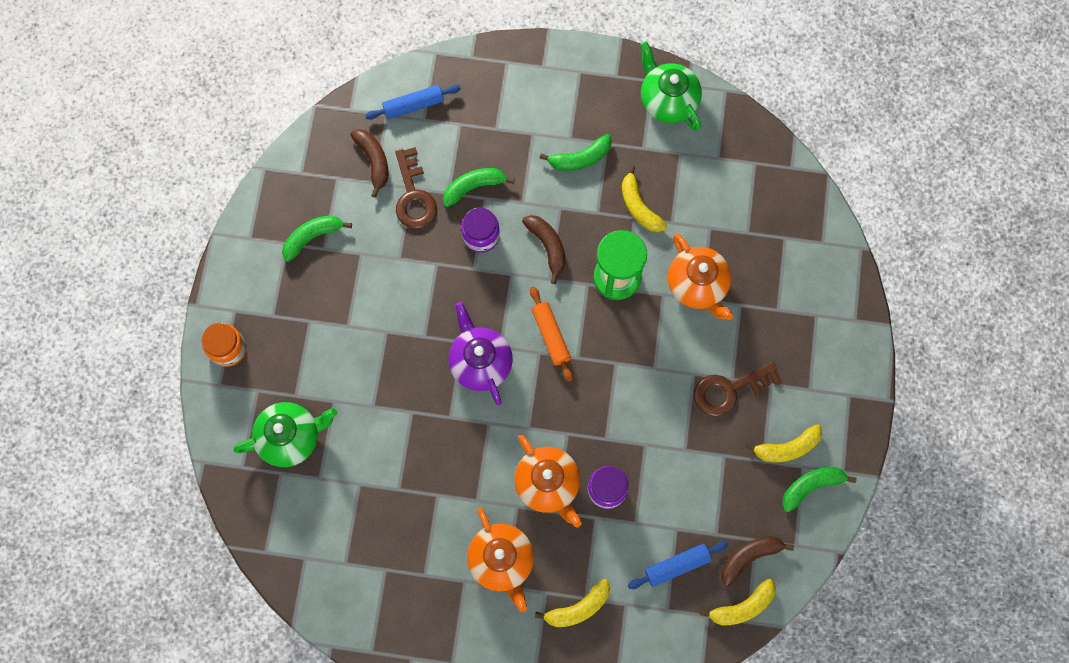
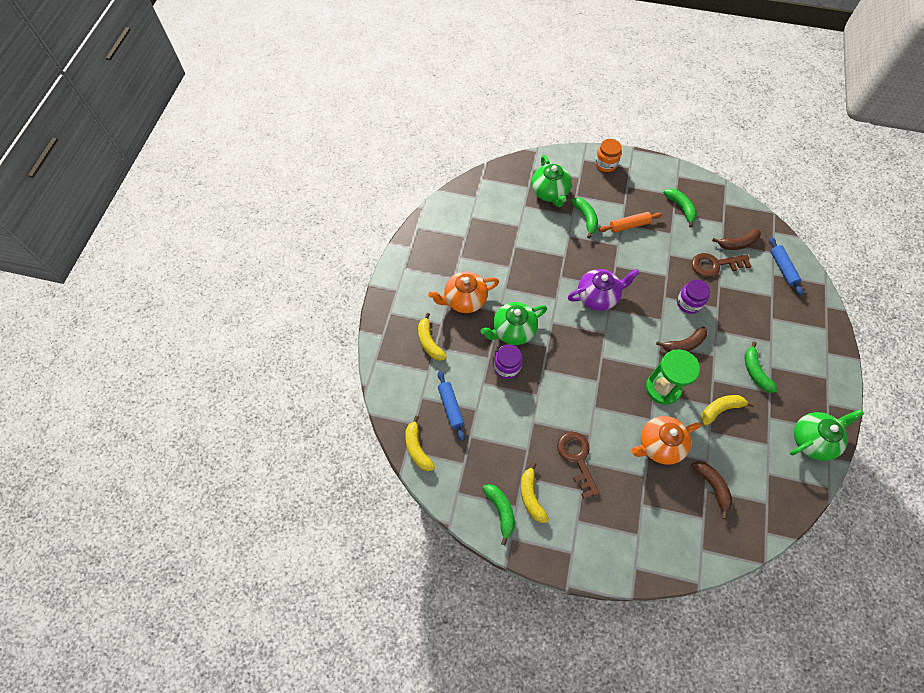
camera: 95 degrees right, 10 degrees down
green banana [443,168,515,207] -> green banana moved to [571,197,598,239]
orange teapot [514,434,582,528] -> green teapot [480,302,547,345]
orange rolling pin [530,286,573,382] -> orange rolling pin moved to [599,212,662,233]
brown banana [721,536,794,586] -> brown banana moved to [691,461,733,519]

